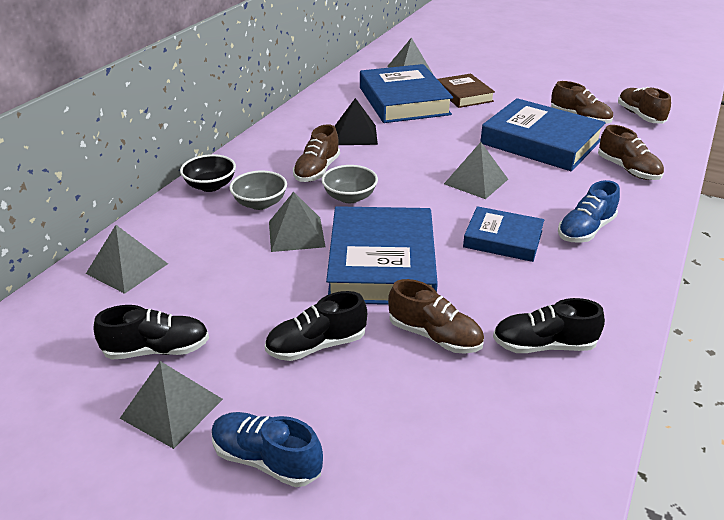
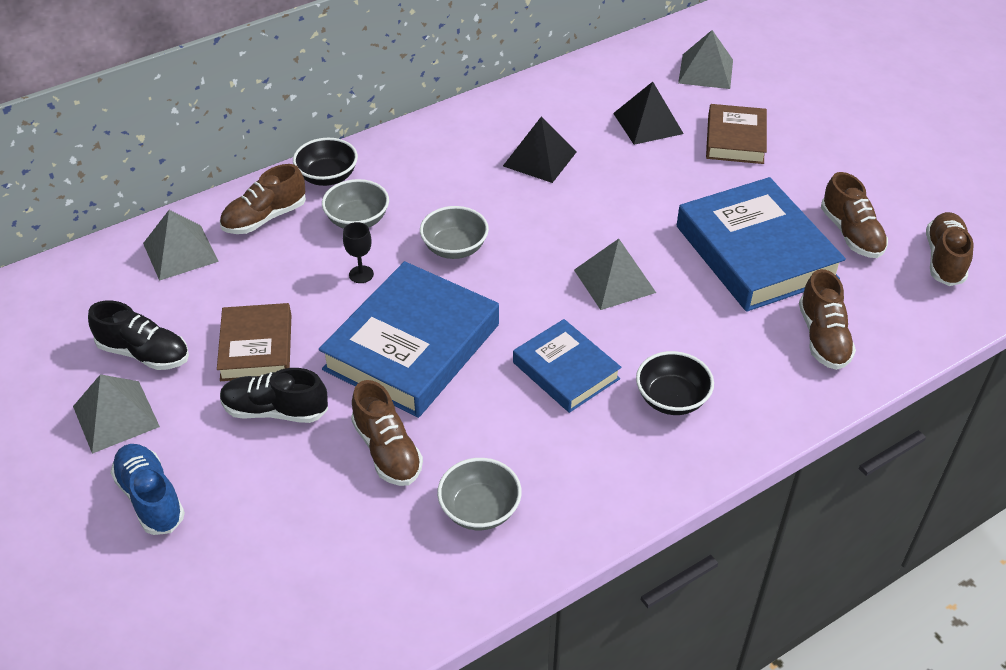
camera: 30 degrees right, 10 degrees up
grey pyramid [269,192,325,252] -> black goblet [343,222,374,283]
brown shoe [293,124,340,182] -> brown shoe moved to [220,164,306,234]
blue book [360,64,453,123] -> black pyramid [613,82,684,145]
black shoe [493,298,605,353] -> grey bowl [437,458,522,530]
blue shoe [558,180,620,243] -> black bowl [636,351,714,415]
none -> brown book [217,303,291,381]

